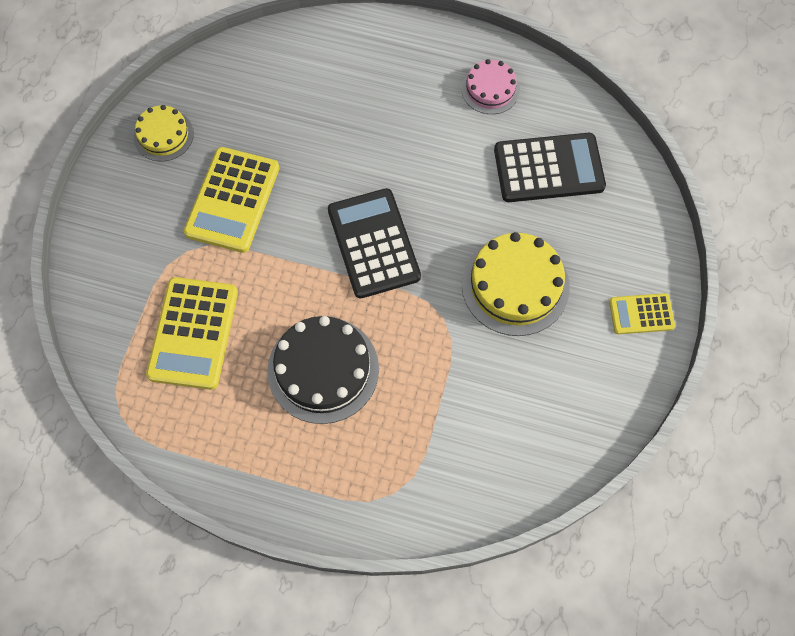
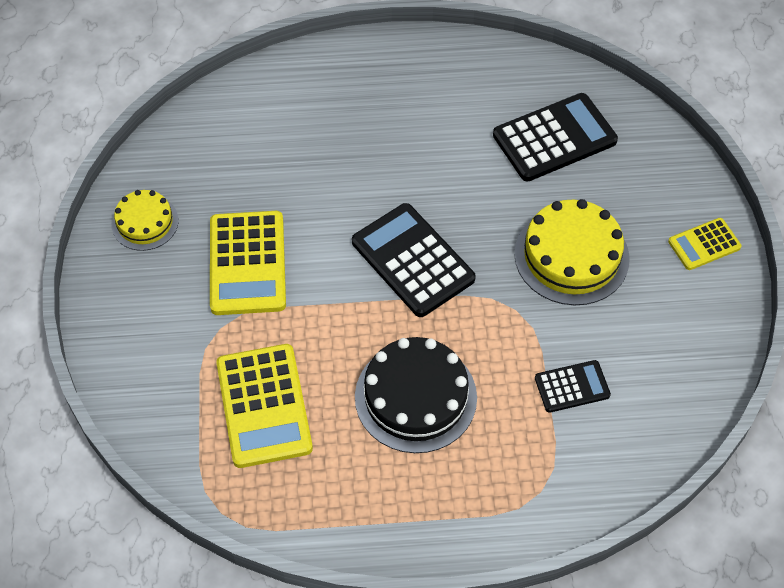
camera: 20 degrees left, 10 degrees down
pink cake [461,59,520,114] -> none
none -> black calculator [535,360,611,413]

